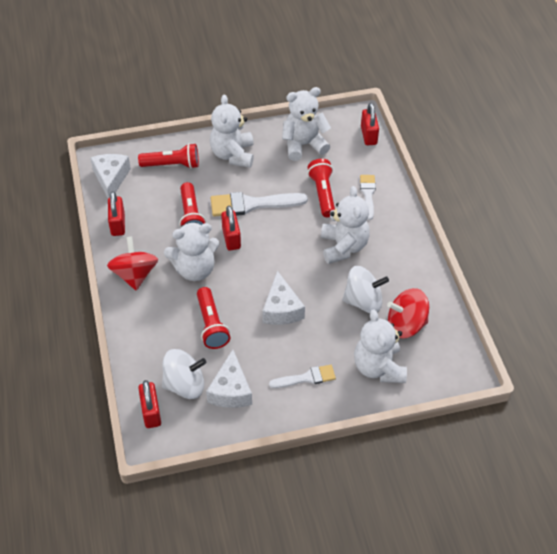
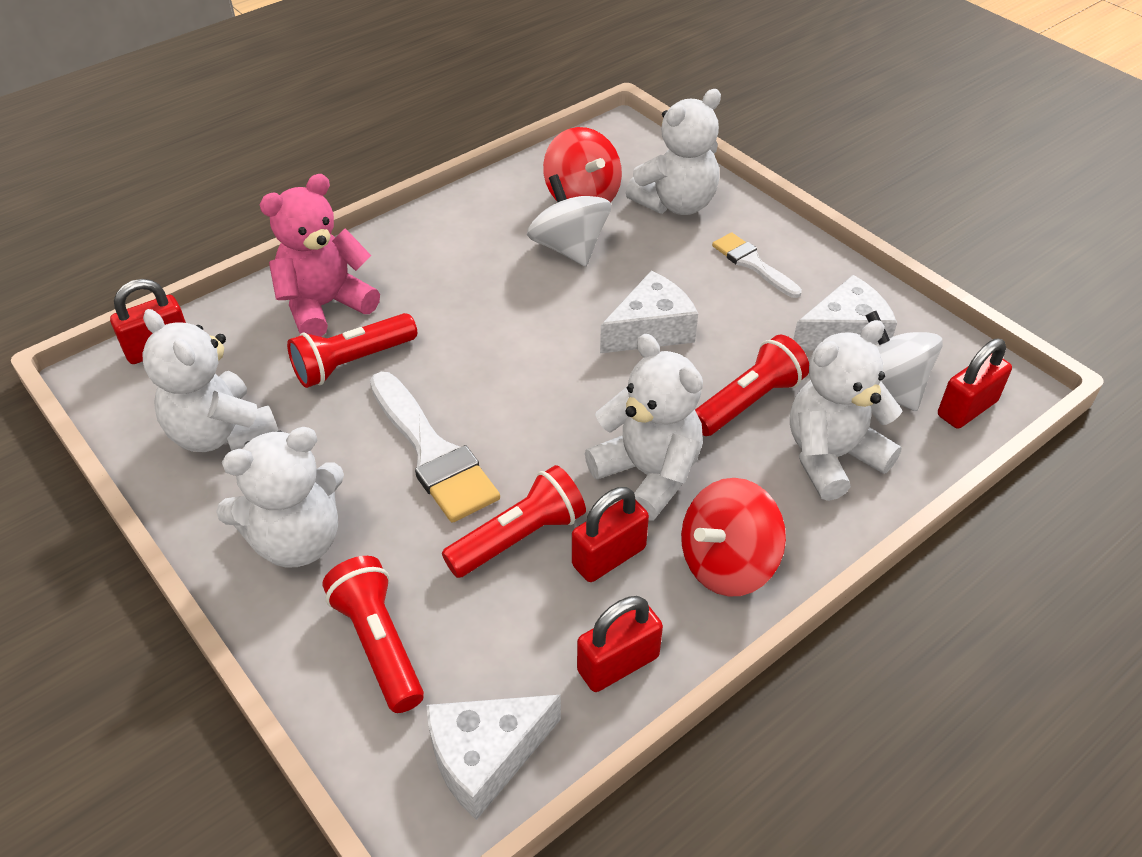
camera: 115 degrees left, 5 degrees down
red padlock [221,206,241,250] -> red padlock moved to [572,487,649,582]
white teddy bear [321,186,370,264] -> white teddy bear moved to [790,320,902,501]
white brush [360,175,376,220] -> pink teddy bear [260,174,380,337]

